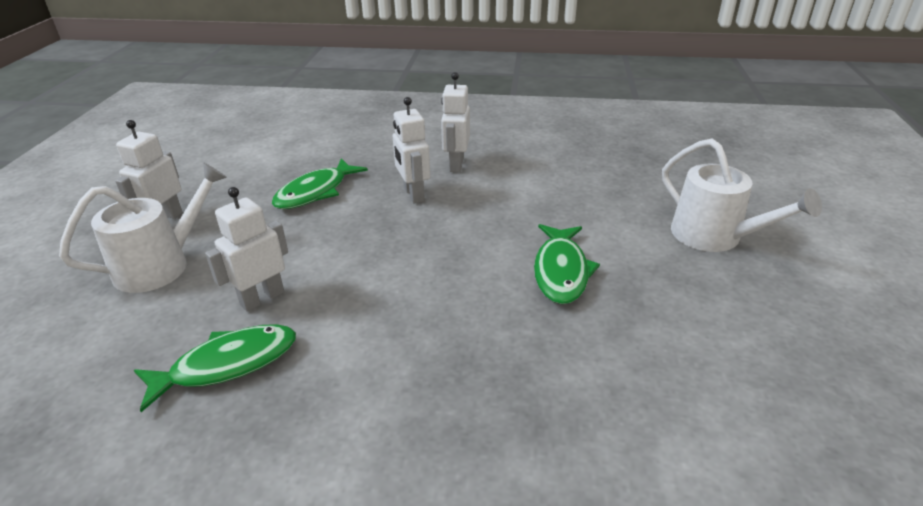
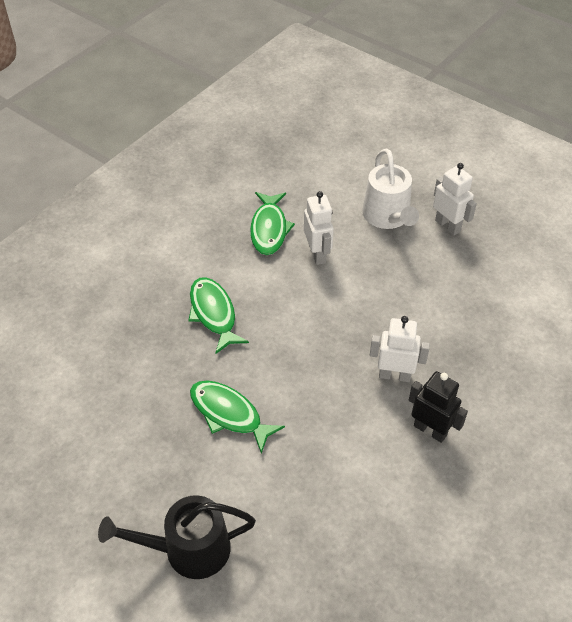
camera: 120 degrees right, 15 degrees up
green fish [272,158,368,209] -> green fish moved to [188,277,249,354]
white robot [441,72,470,172] -> black robot [409,371,468,443]
white watering can [662,138,822,252] -> black watering can [98,495,256,579]

